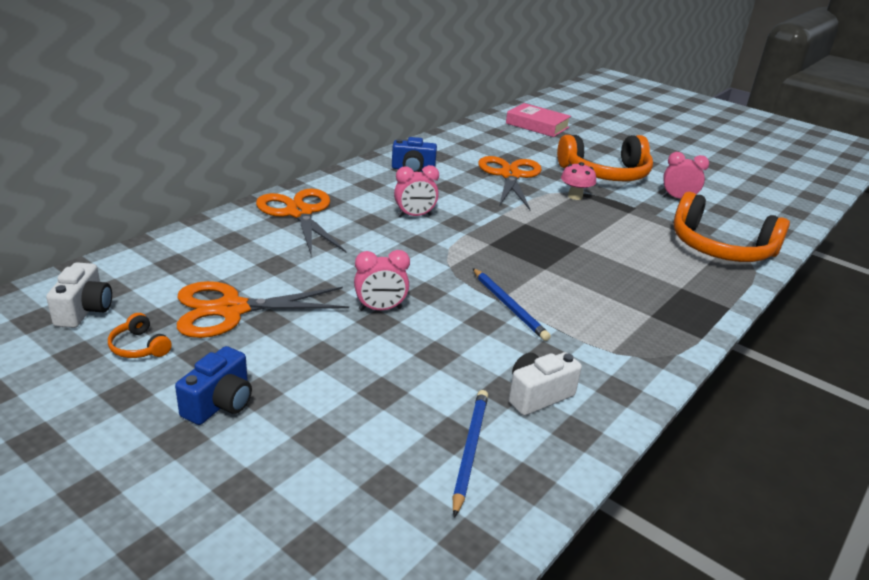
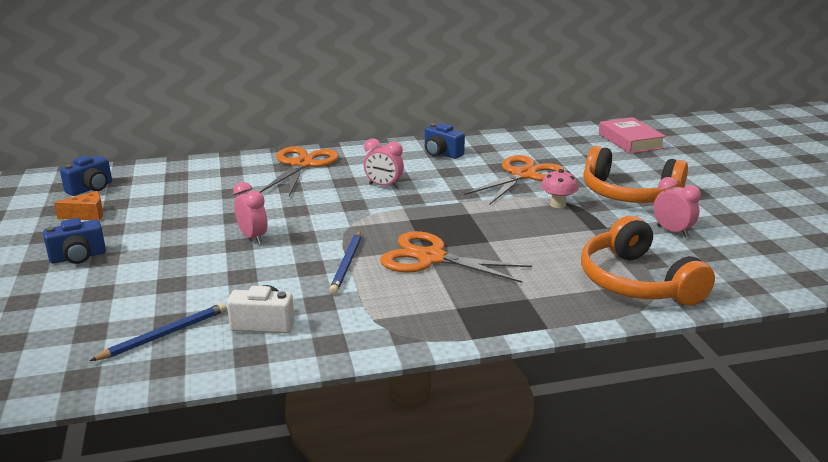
camera: 40 degrees right, 5 degrees down
white camera [46,262,112,328] -> blue camera [60,155,112,196]
orange headphones [108,313,172,358] -> orange cheese [54,191,103,221]
orange scissors [177,281,349,338] -> orange scissors moved to [380,231,532,283]
pink clock [354,250,410,311] -> pink clock turned 150 degrees counterclockwise [233,182,268,244]

